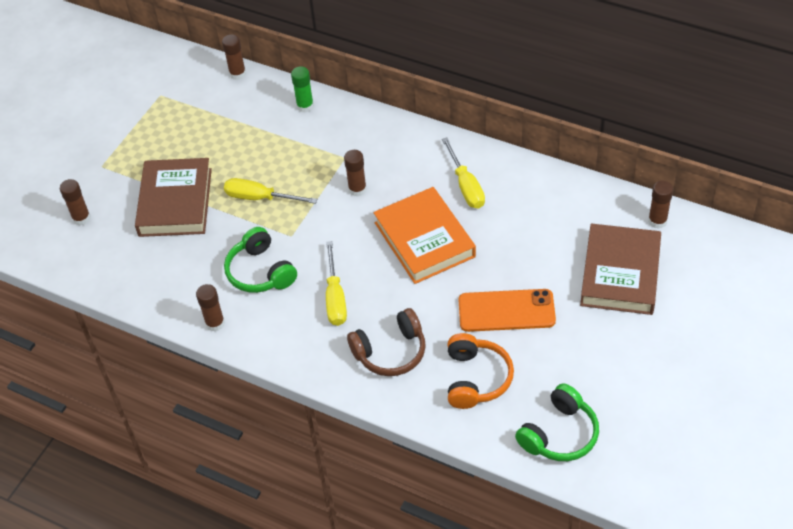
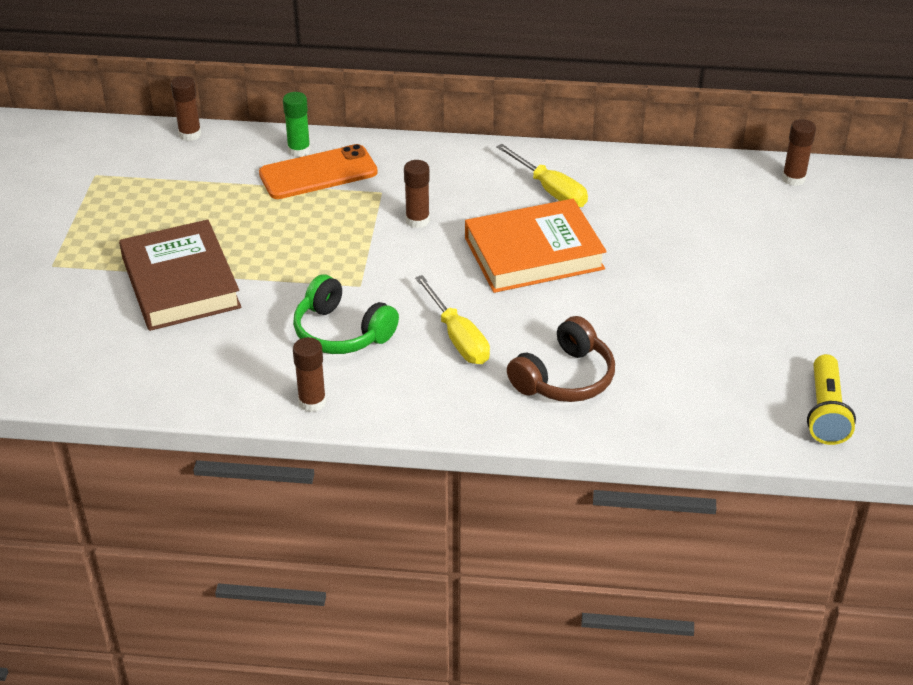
camera: 25 degrees left, 10 degrees down
brown glue stick [60,179,91,226] -> none
yellow screwdriver [224,178,317,204] -> none
orange book [373,187,476,284] -> orange book turned 60 degrees counterclockwise [465,199,607,293]
orange headphones [448,333,514,409] -> none
orange phone [459,289,556,332] -> orange phone moved to [259,144,378,199]
green headphones [515,383,599,461] -> yellow flashlight [807,354,856,445]
brown book [580,223,661,315] -> none

